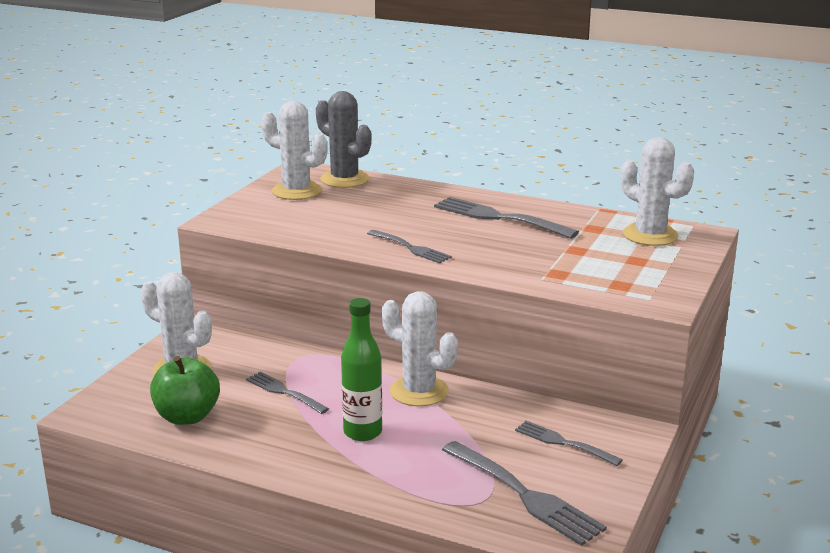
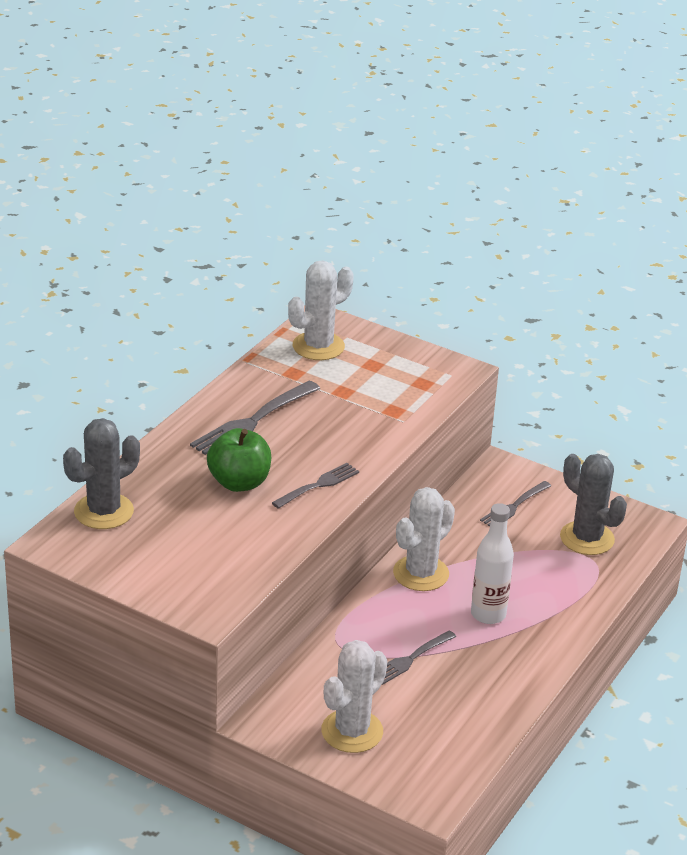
camera: 85 degrees left, 10 degrees up
green apple [150,356,220,425] -> green apple moved to [207,428,271,492]
white cactus [261,101,327,200] -> none
green bottle [341,298,382,441] -> white bottle [471,503,514,624]
grey fork [442,441,607,546] -> grey cactus [560,454,627,555]

